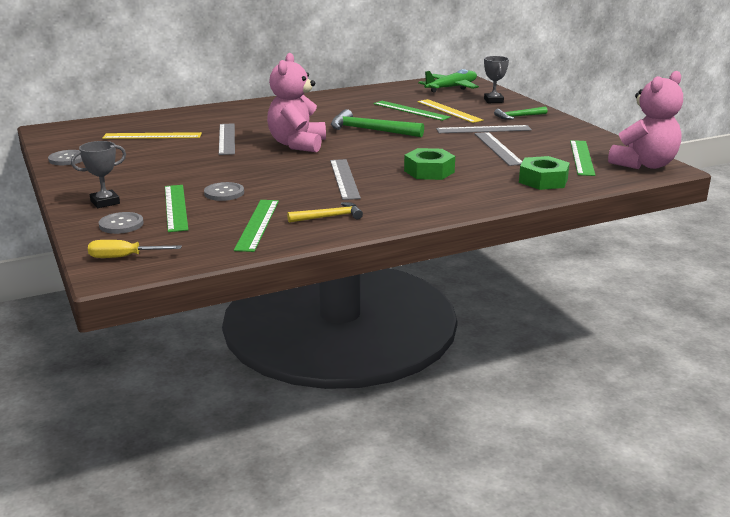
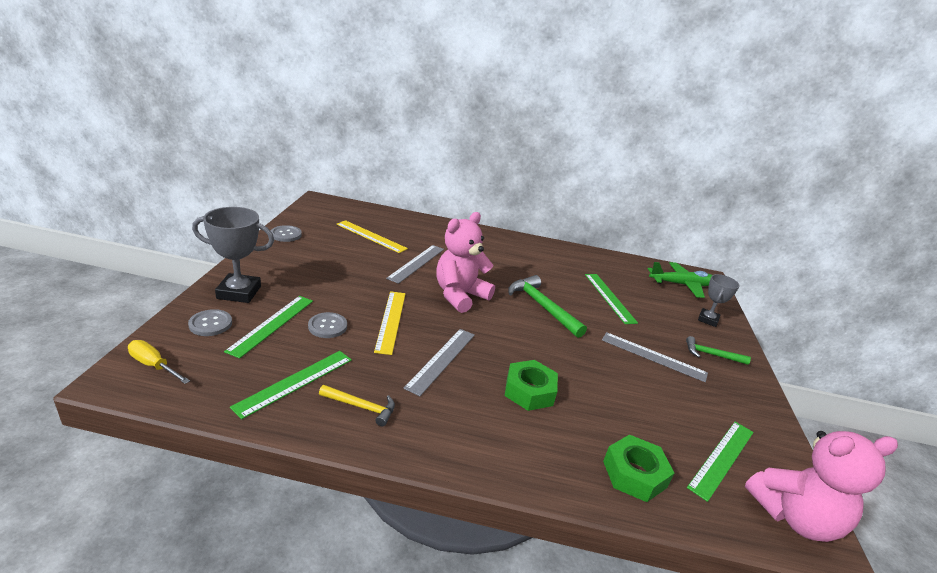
camera: 30 degrees right, 5 degrees up
grey trophy [71,141,126,208] -> grey trophy [192,207,274,303], size x1.58
yellow ruler [417,99,483,123] -> yellow ruler moved to [374,291,405,355]
grey ruler [474,132,522,166] -> none

